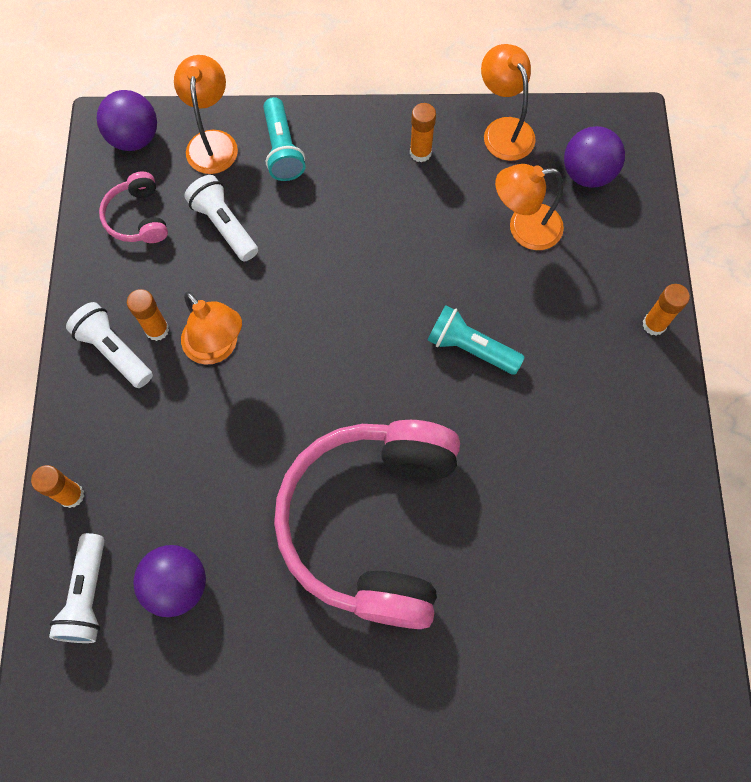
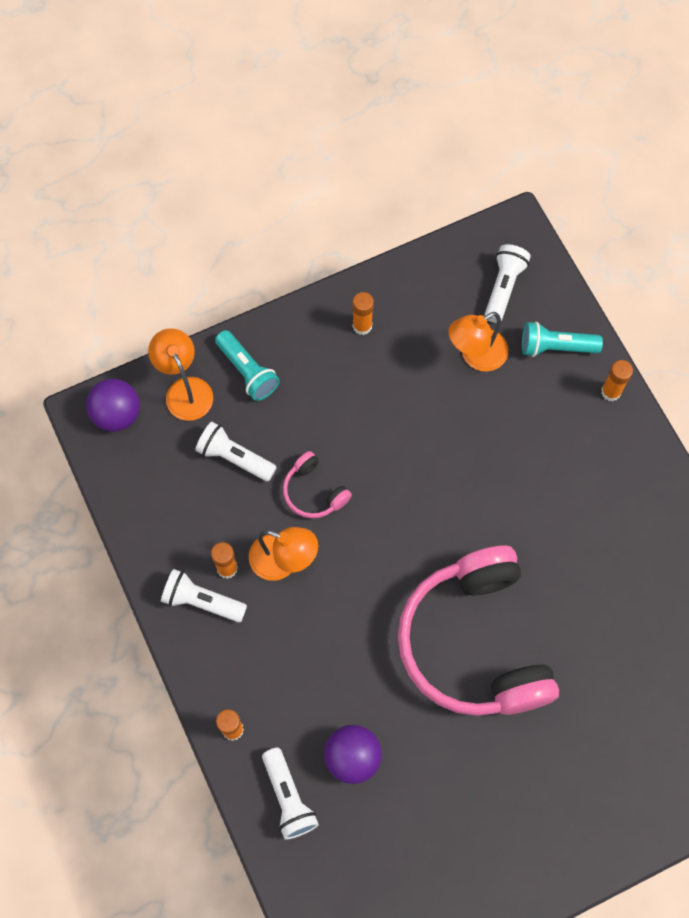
camera: 25 degrees left, 0 degrees up
pink headphones [99,172,168,243] -> pink headphones moved to [283,451,352,519]
turquoise flashlight [427,305,525,375] -> turquoise flashlight moved to [522,321,603,357]
orange lamp [481,44,536,161] -> none
purple ball [564,126,625,188] -> white flashlight [484,244,531,323]

